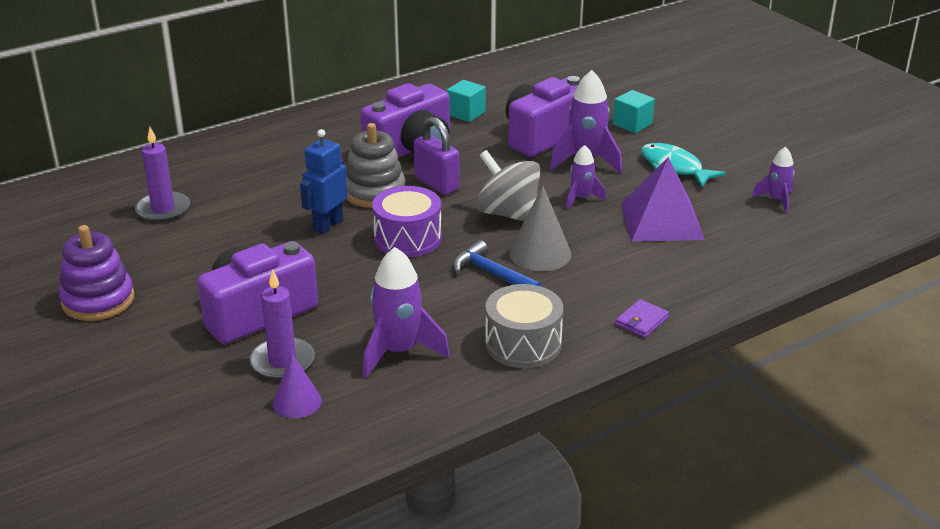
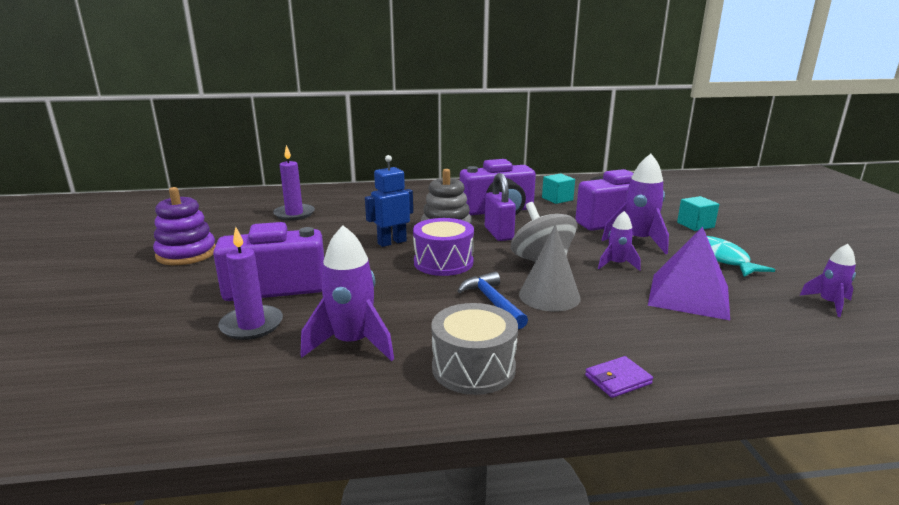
camera: 25 degrees right, 10 degrees down
purple cone [273,354,322,418] -> none

